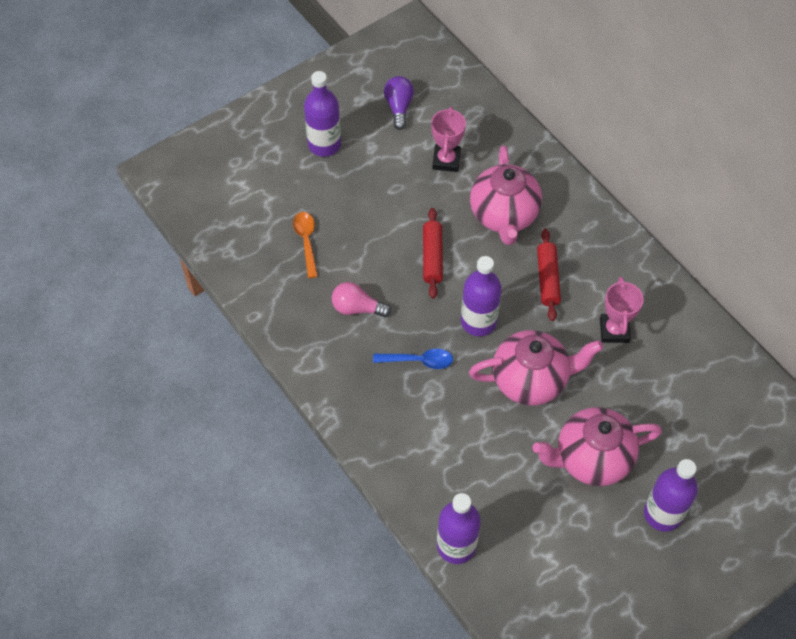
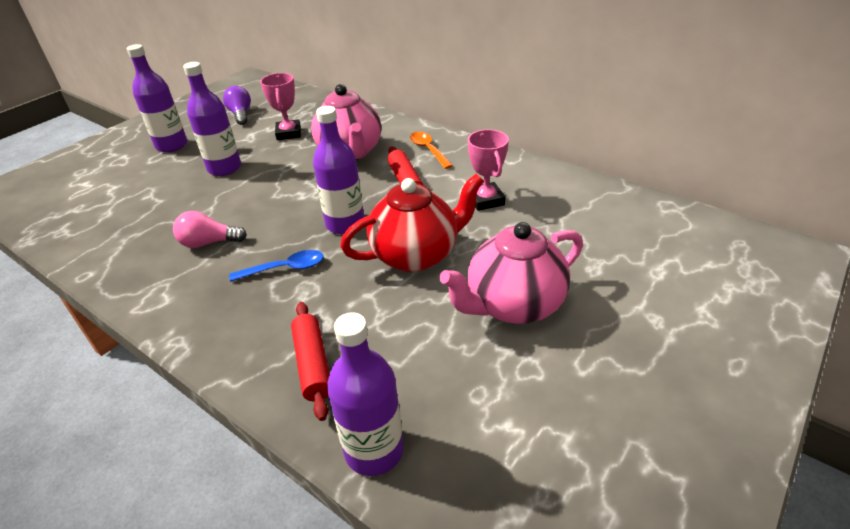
camera: 15 degrees left, 20 degrees down
orange spoon [293,212,318,278] -> orange spoon moved to [410,132,453,169]
red rolling pin [423,208,443,298] -> red rolling pin moved to [291,302,330,421]
pink teapot [469,330,603,406] -> red teapot [340,173,484,272]
purple bottle [644,459,698,532] -> purple bottle moved to [183,62,241,176]

